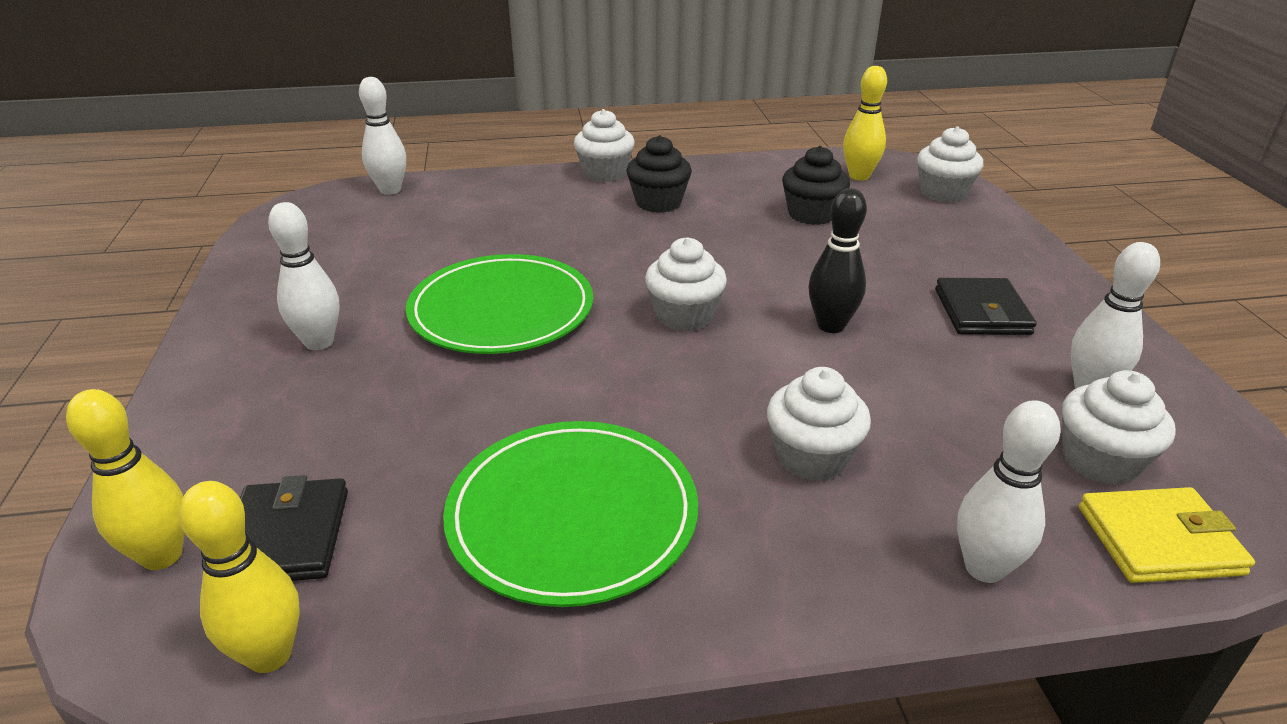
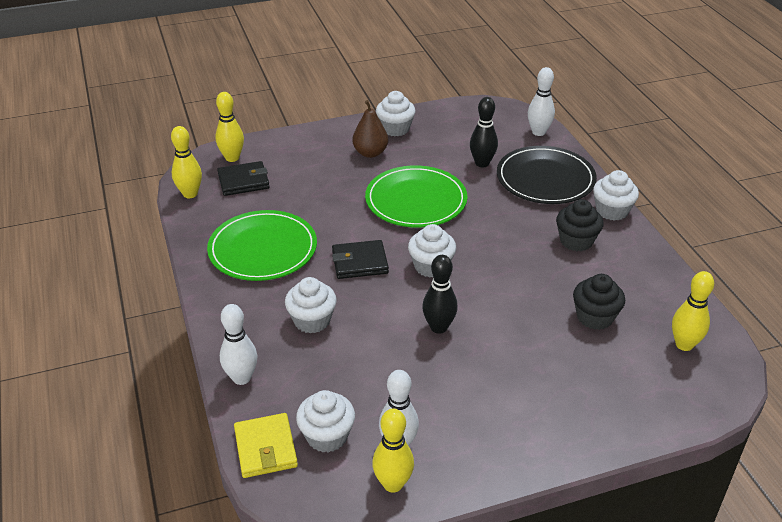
camera: 80 degrees right, 5 degrees up
white bowling pin [268,202,340,350] -> brown pear [352,100,388,158]
white cupcake [917,126,983,202] -> white cupcake moved to [376,91,416,136]
black wallet [935,278,1037,335] -> black wallet moved to [332,240,389,279]
none -> yellow bowling pin [372,409,414,493]
none -> black bowling pin [470,97,498,167]
none -> black plate [497,146,597,204]

